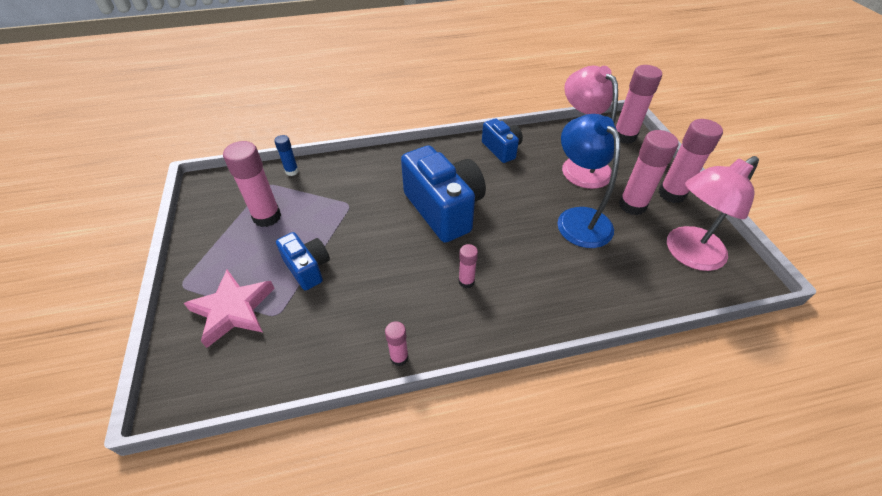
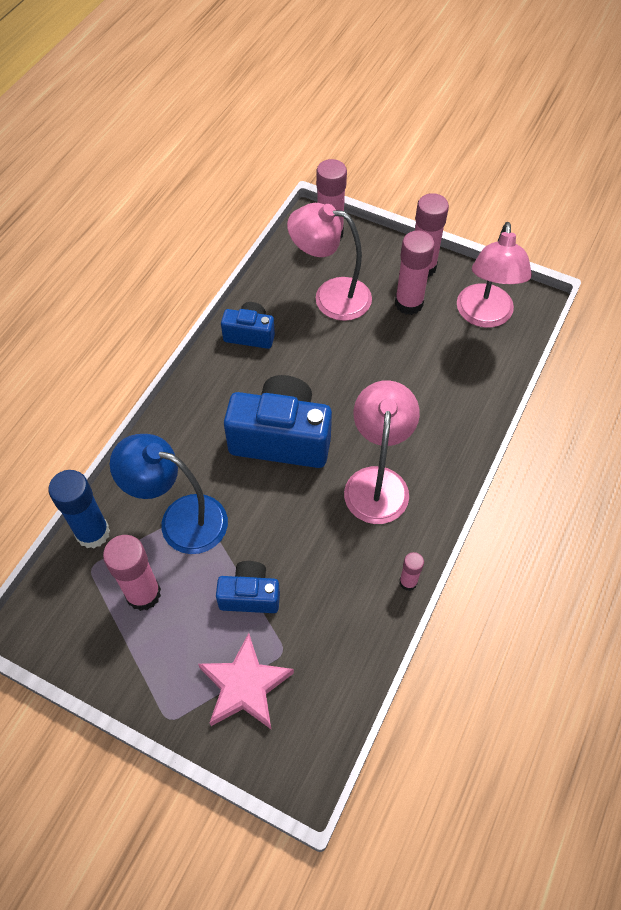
camera: 50 degrees left, 10 degrees up
blue glue stick [274,135,299,176] -> blue glue stick [48,470,110,549], size x1.91
pink glue stick [459,244,478,288] -> pink lamp [344,380,420,524]
blue lamp [557,114,620,248] -> blue lamp moved to [110,434,228,554]

